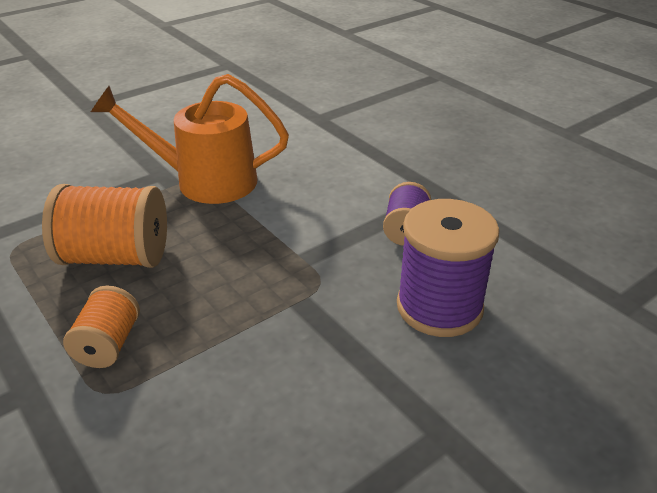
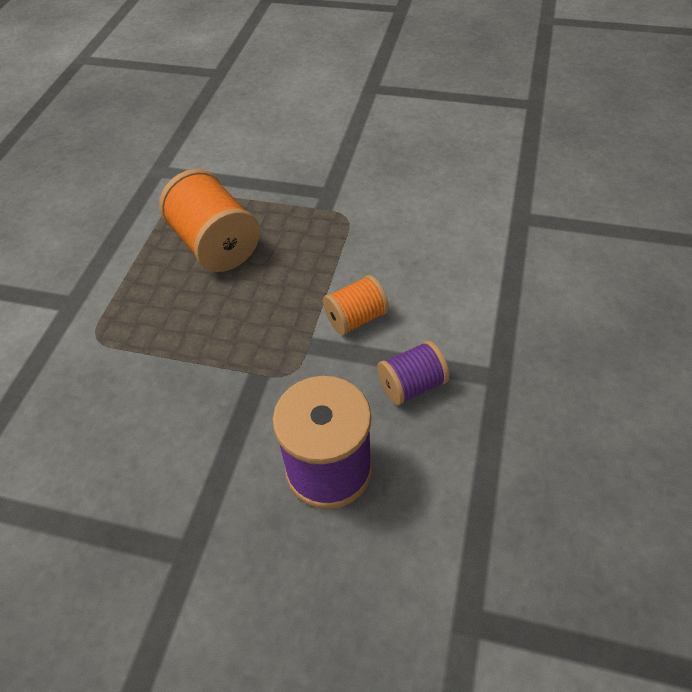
camera: 55 degrees right, 15 degrees up
orange spool [63,285,140,368] -> orange spool moved to [323,275,389,335]
orange watering can [91,74,289,204] -> none

